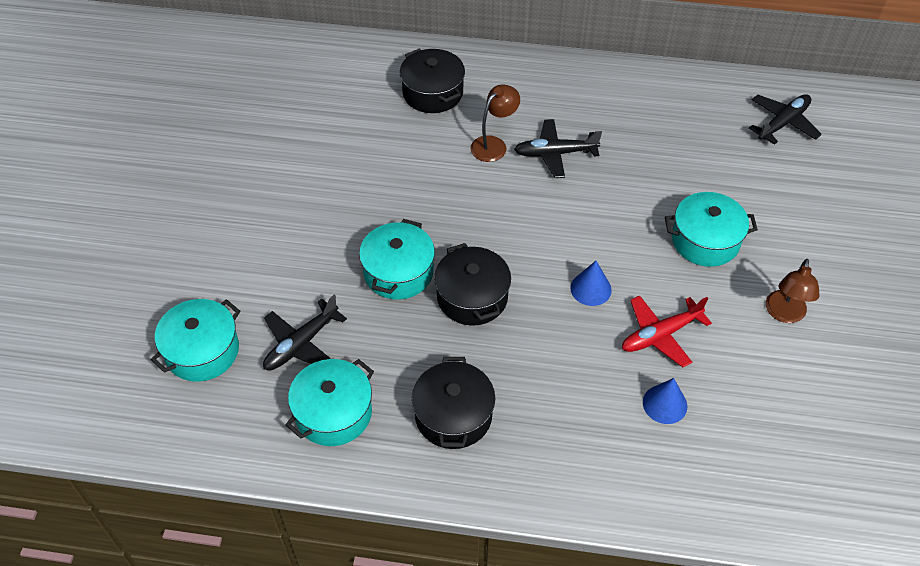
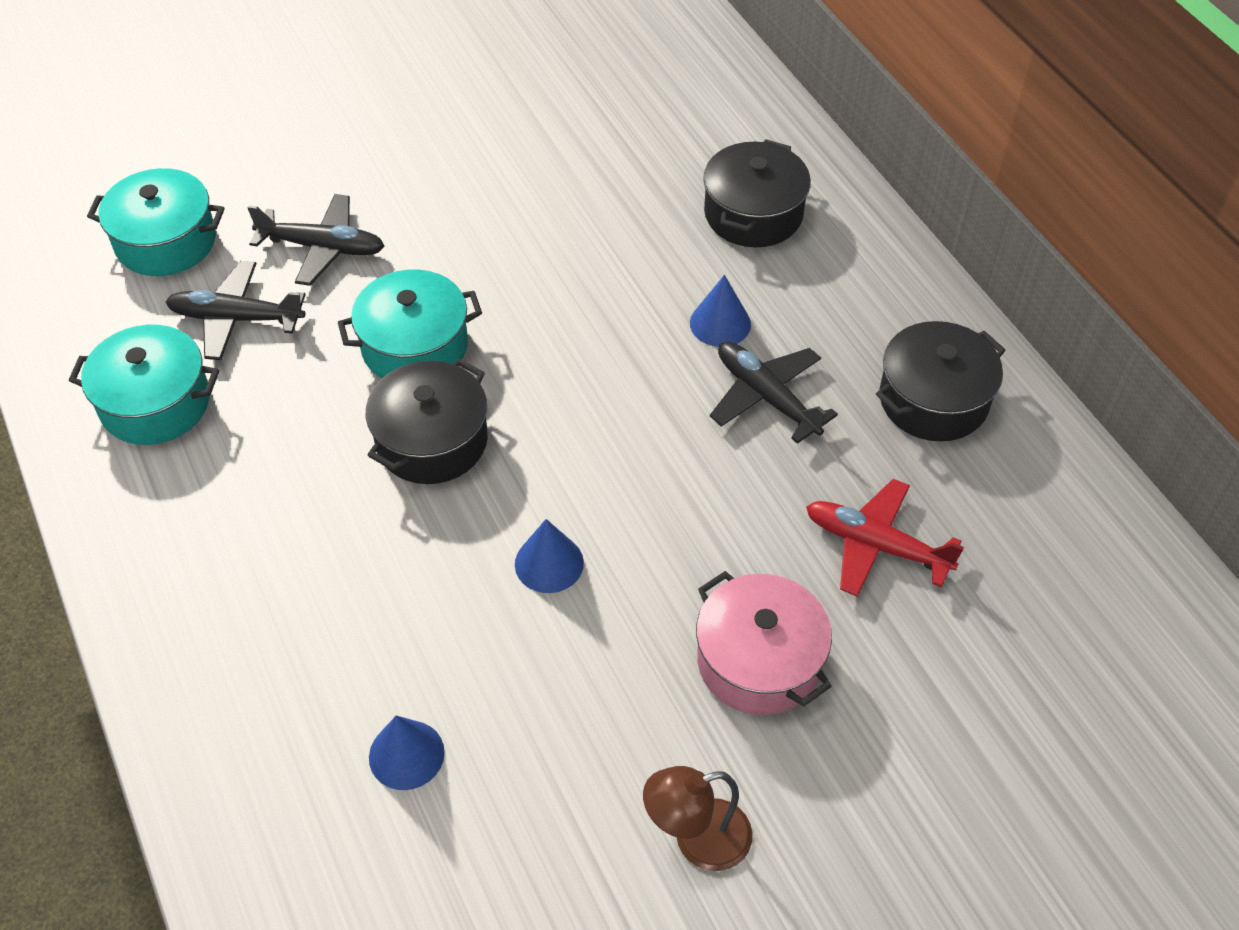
camera: 55 degrees right, 0 degrees up
black pot [412,357,495,449] -> black pot moved to [876,321,1006,442]
brown lamp [470,84,520,162] -> blue cone [690,275,751,347]
red plane [622,295,712,367] -> red plane moved to [806,479,964,597]
turquoise pot [665,192,758,267] -> pink pot [696,571,832,715]
black plane [749,94,822,145] -> black plane moved to [247,194,384,286]

